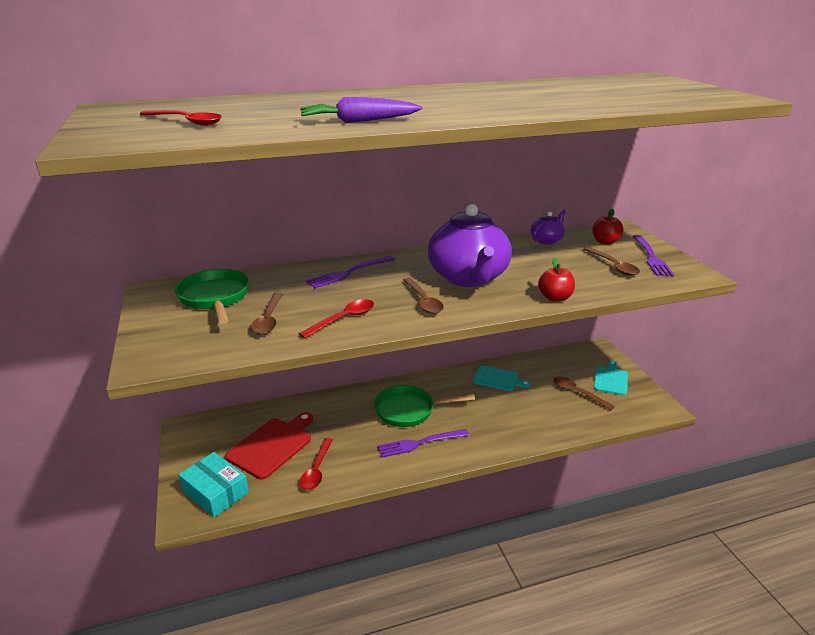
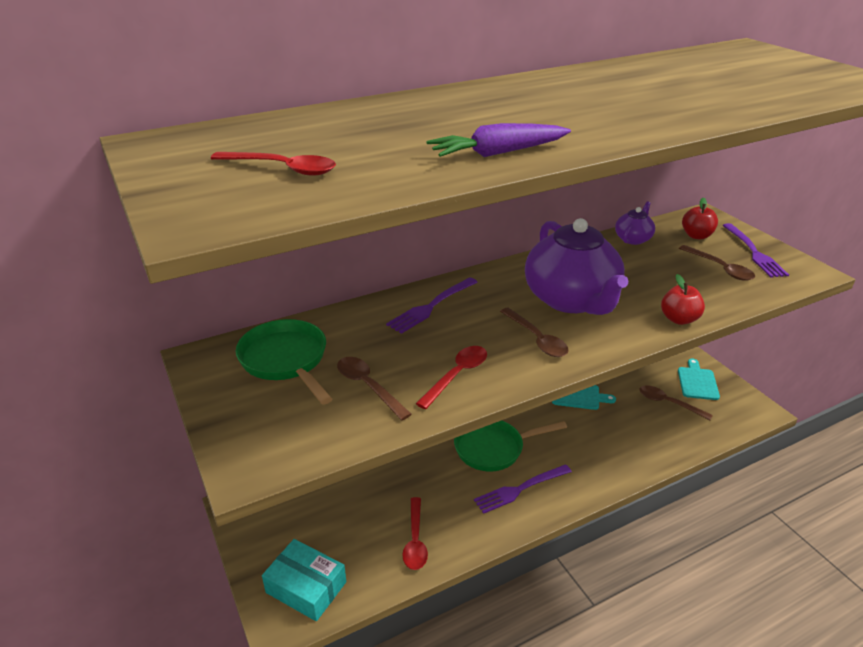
camera: 10 degrees left, 5 degrees up
red cutting board [225,412,313,479] -> none
brown spoon [251,292,283,335] -> brown spoon turned 150 degrees clockwise [337,357,412,420]

